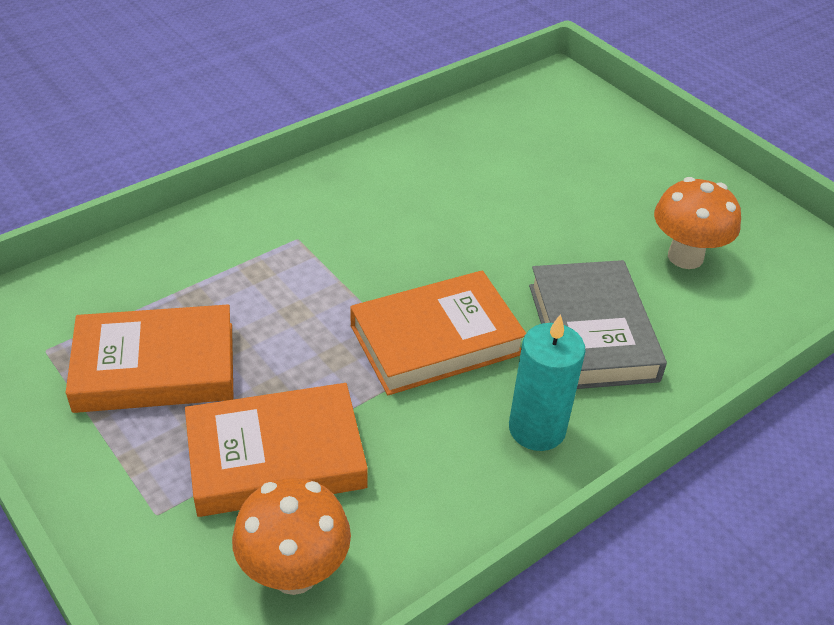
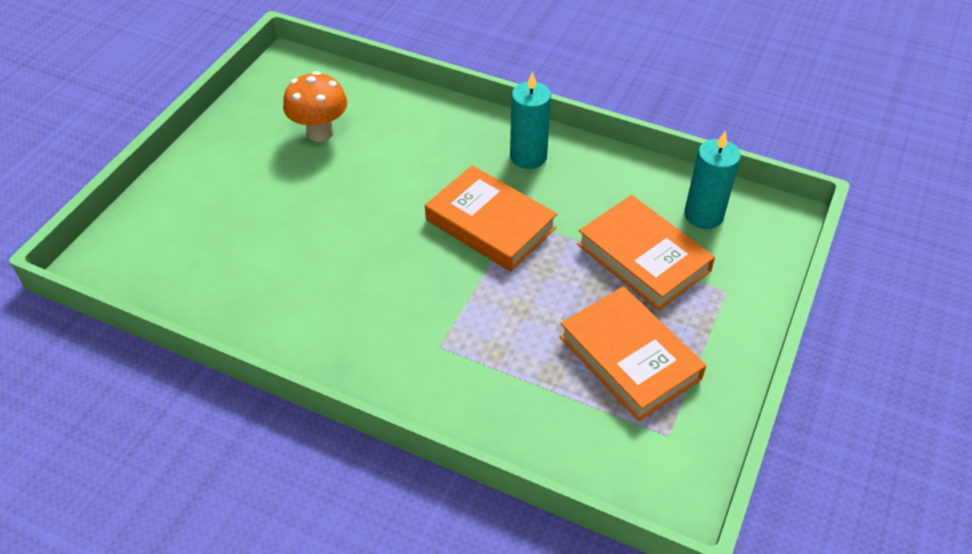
camera: 115 degrees left, 5 degrees up
orange mushroom [232,478,351,595] -> turquoise candle [684,131,741,229]
grey book [529,260,667,389] -> none

